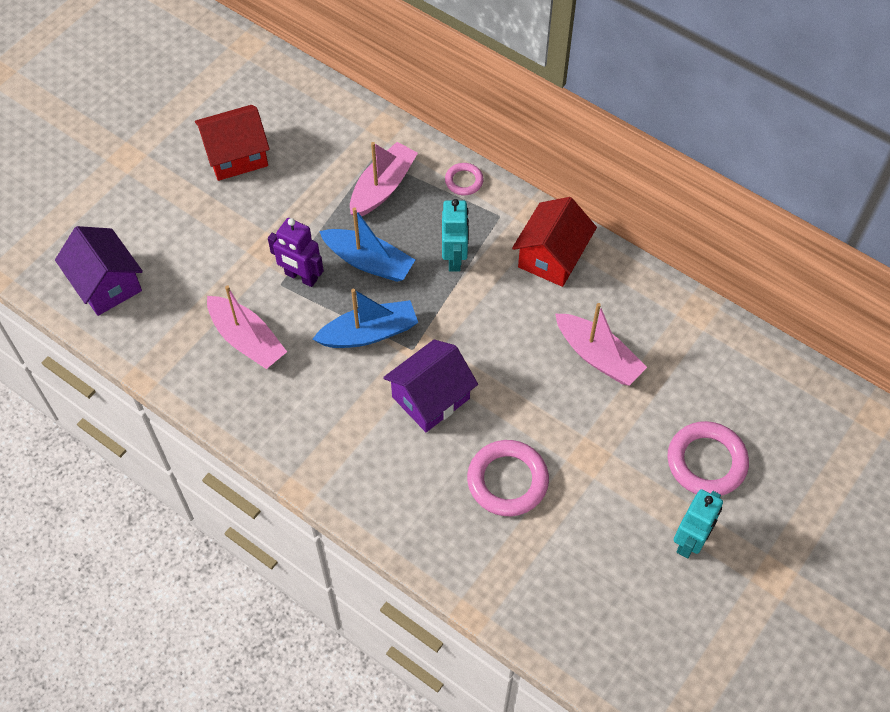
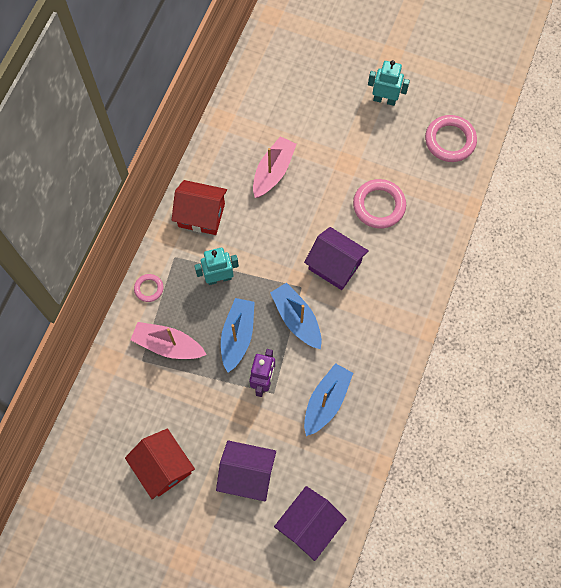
camera: 105 degrees left, 10 degrees up
pink boat [207,285,287,369] -> blue boat [304,363,353,436]
pink ring [667,421,749,496] -> pink ring moved to [425,115,477,162]
none -> purple house [216,440,276,501]

